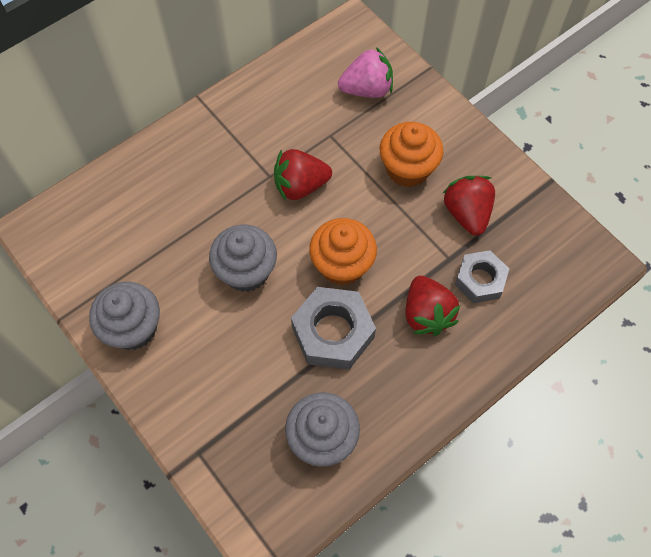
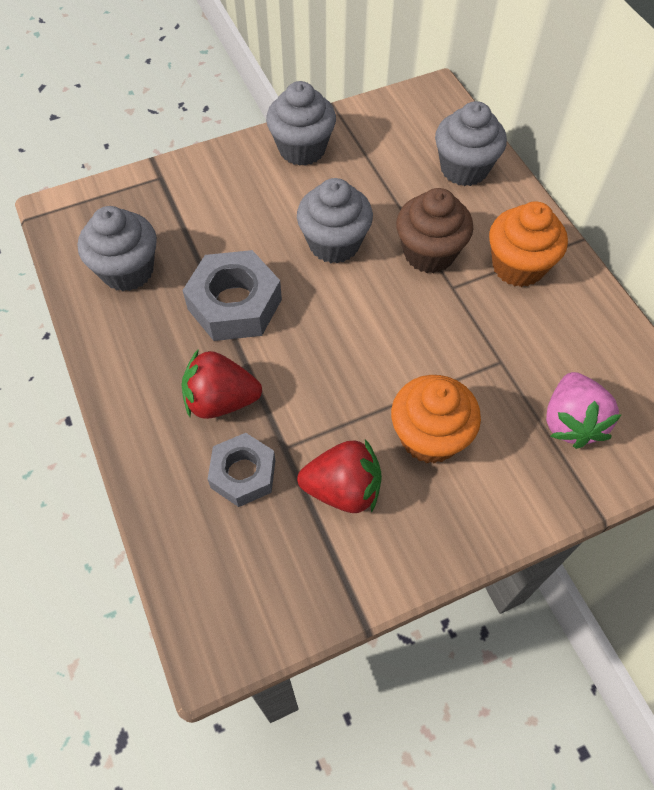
camera: 105 degrees right, 5 degrees down
red strawberry [274,149,332,201] -> none
orange cupcake [309,218,377,286] -> orange cupcake moved to [489,201,568,287]
none -> brown cupcake [396,188,473,273]
none -> grey cupcake [435,101,507,186]

